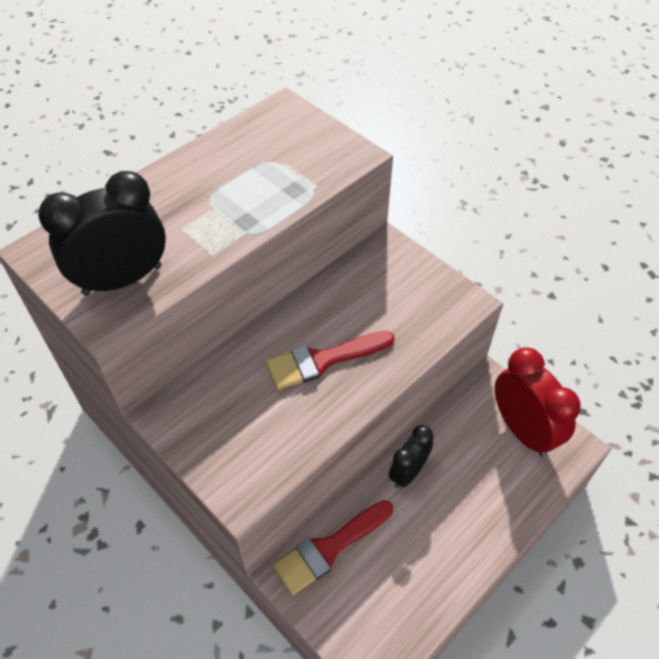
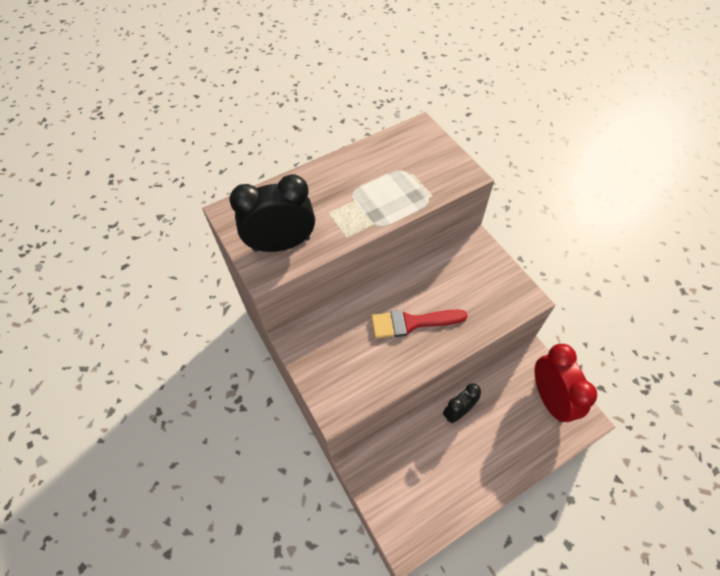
camera: 15 degrees right, 5 degrees up
red brush [273,500,393,595] -> none

